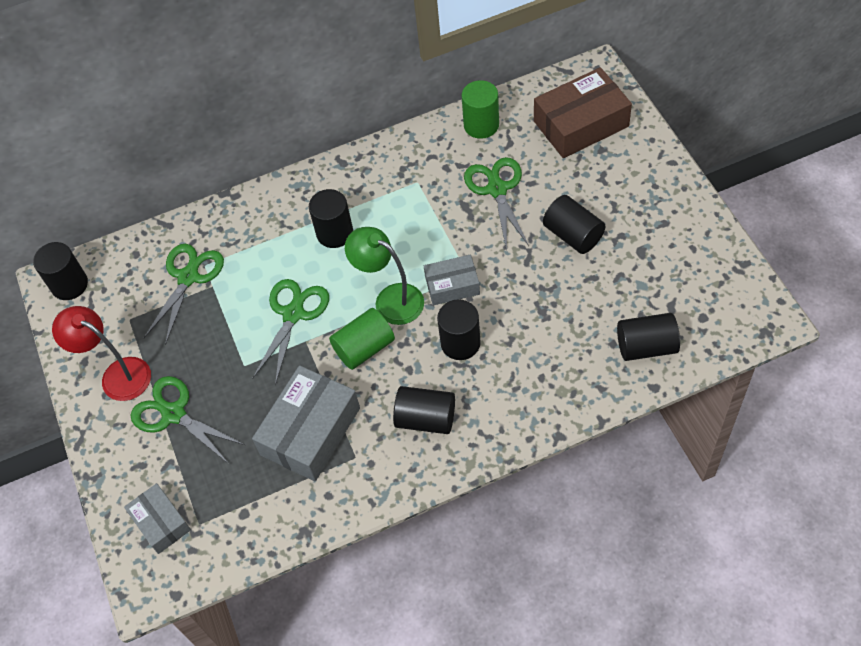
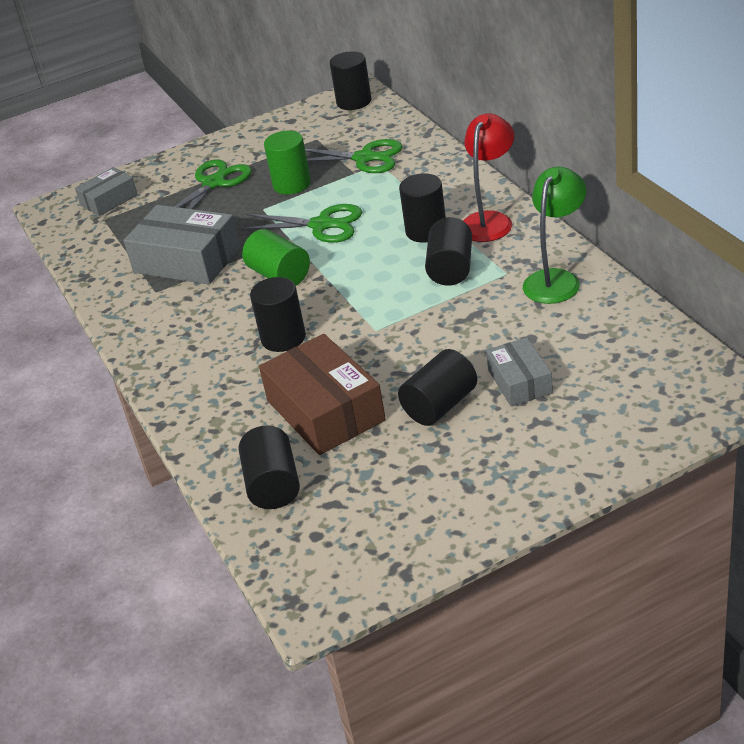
camera: 85 degrees right, 20 degrees down
red lamp [52,306,151,401] -> red lamp moved to [463,113,514,242]
green lamp [345,227,424,325] -> green lamp moved to [523,167,586,304]
black cylinder [393,386,455,434] -> black cylinder moved to [425,217,472,286]
grey box [424,255,480,305] -> grey box moved to [486,337,553,406]
green cylinder [462,80,499,139] -> green cylinder moved to [264,131,311,194]
green scissors [464,157,529,250] -> none
brown box [534,67,632,158] -> brown box moved to [259,334,386,455]

